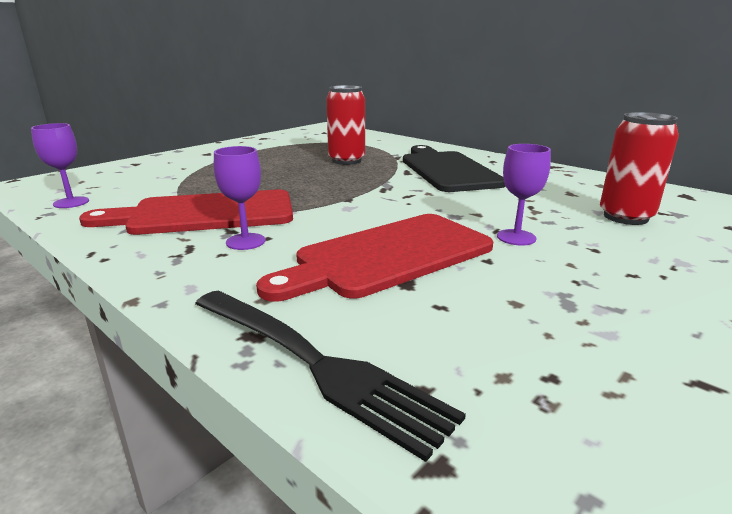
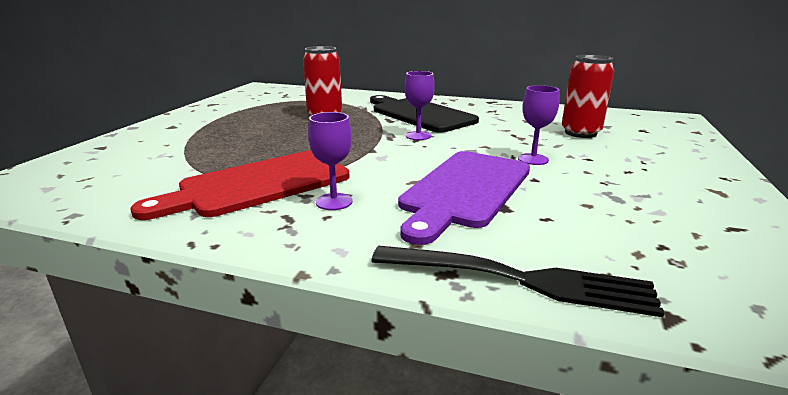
camera: 25 degrees left, 0 degrees up
purple goblet [31,123,89,208] -> purple goblet moved to [405,71,435,140]
red cutting board [256,214,493,302] -> purple cutting board [398,151,530,245]

